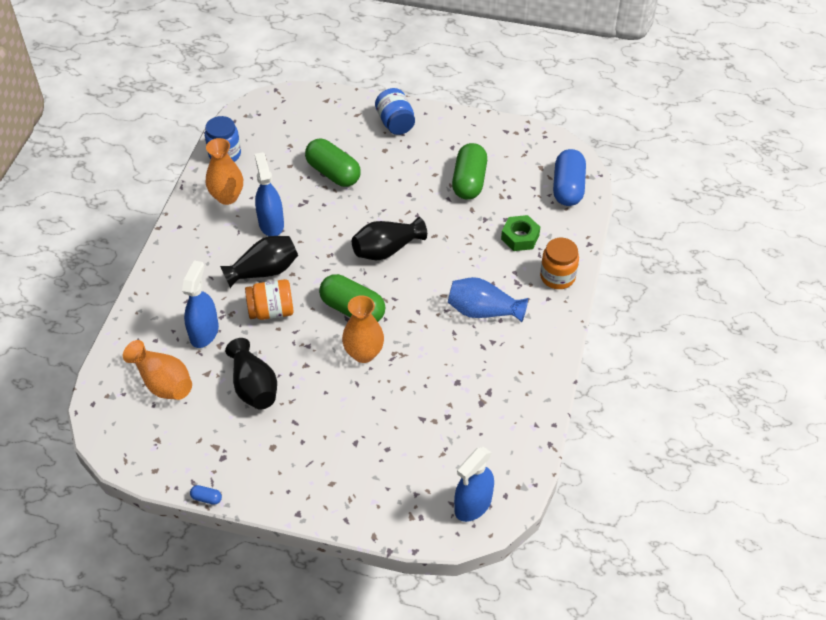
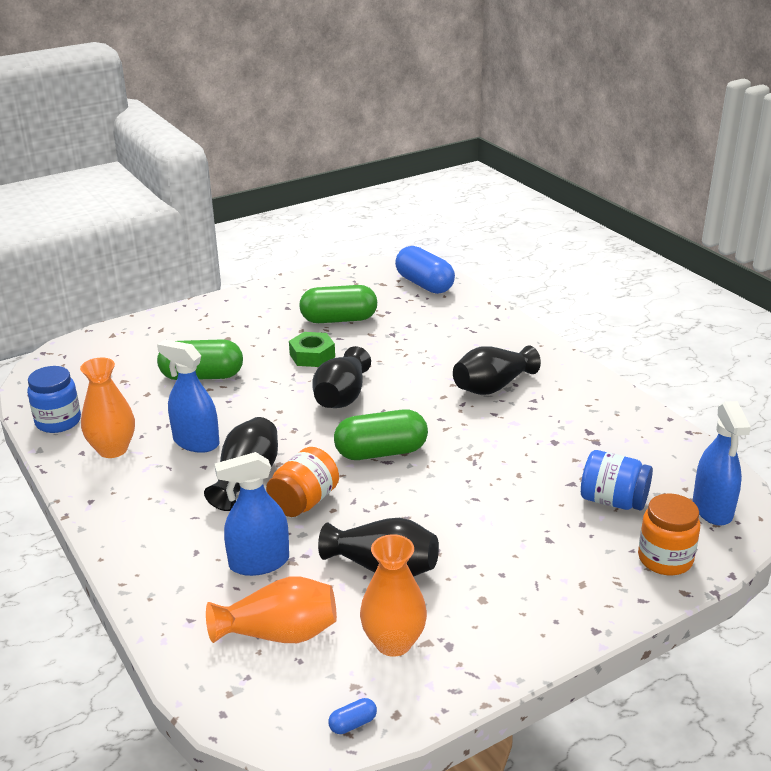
camera: 45 degrees left, 20 degrees down
blue spray bottle [182,260,219,348] -> blue spray bottle turned 75 degrees counterclockwise [214,452,289,576]
blue capsule [190,485,222,505] -> blue capsule moved to [328,698,377,734]
orange vase [342,295,384,363] -> orange vase moved to [360,534,427,657]
blue jar [375,88,415,135] -> blue jar moved to [581,450,653,510]
blue vase [448,277,528,322] -> black vase [453,346,541,395]
green capsule [452,143,487,200] -> green capsule turned 60 degrees counterclockwise [299,285,377,323]
green nut [501,215,540,251] -> green nut moved to [289,332,335,367]
orange jar [540,238,579,289] -> orange jar moved to [638,494,700,575]

